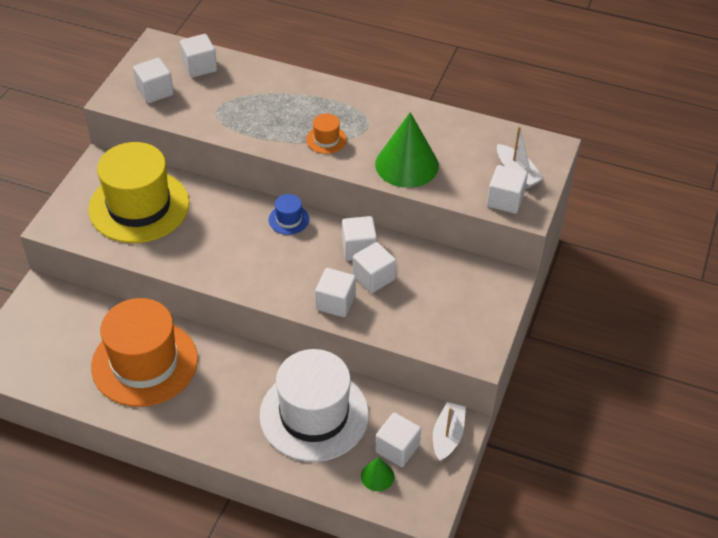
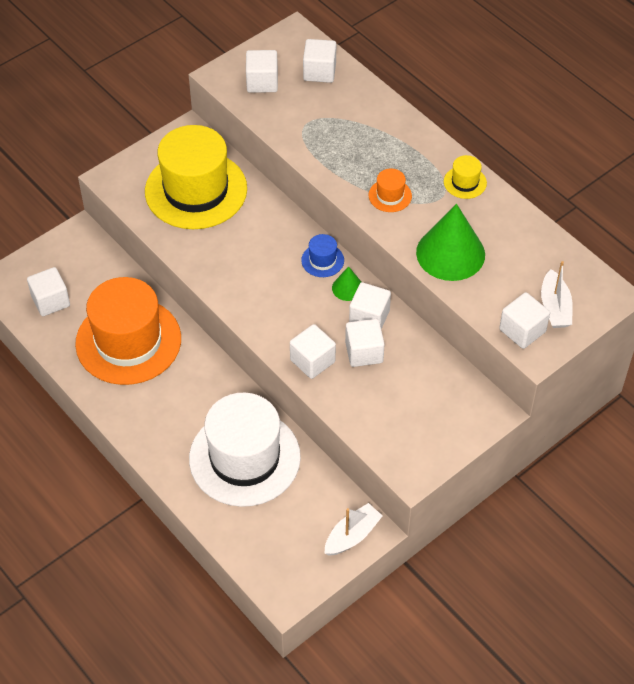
camera: 30 degrees right, 5 degrees up
green cone [361,457,394,491] -> green cone moved to [332,266,361,301]
white cube [375,412,421,467] -> white cube moved to [27,267,70,316]
none -> yellow hat [444,155,487,199]

